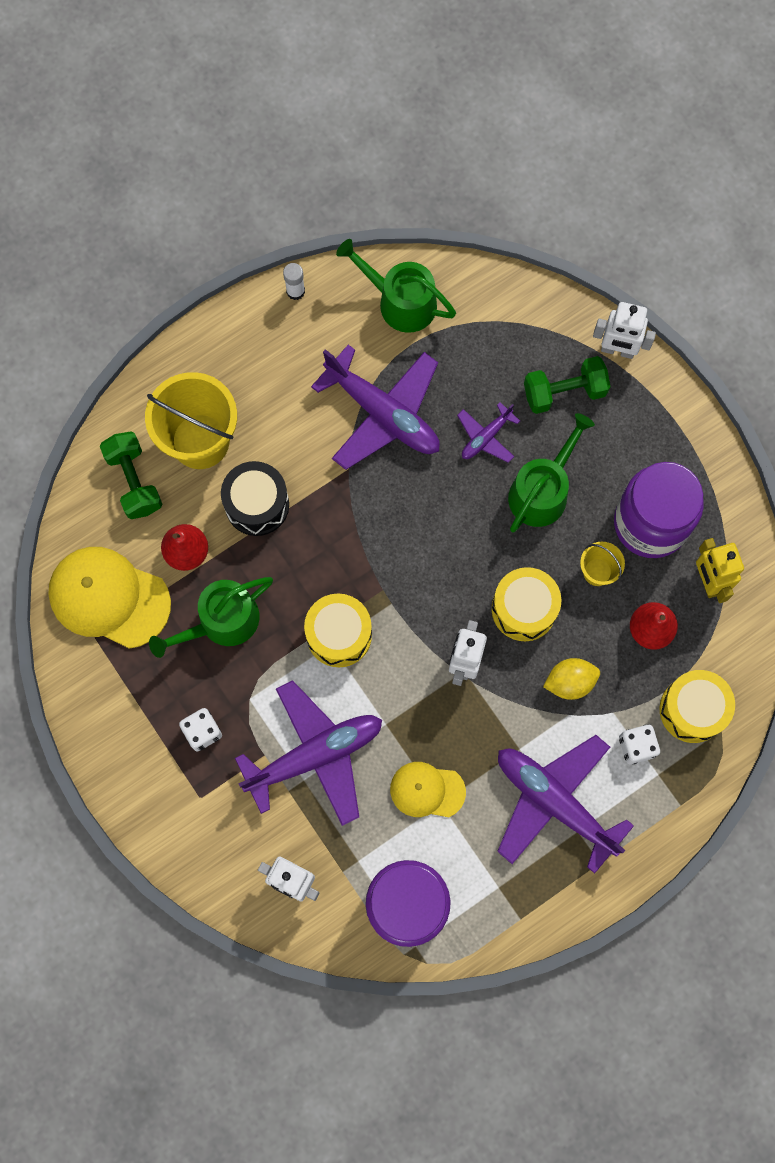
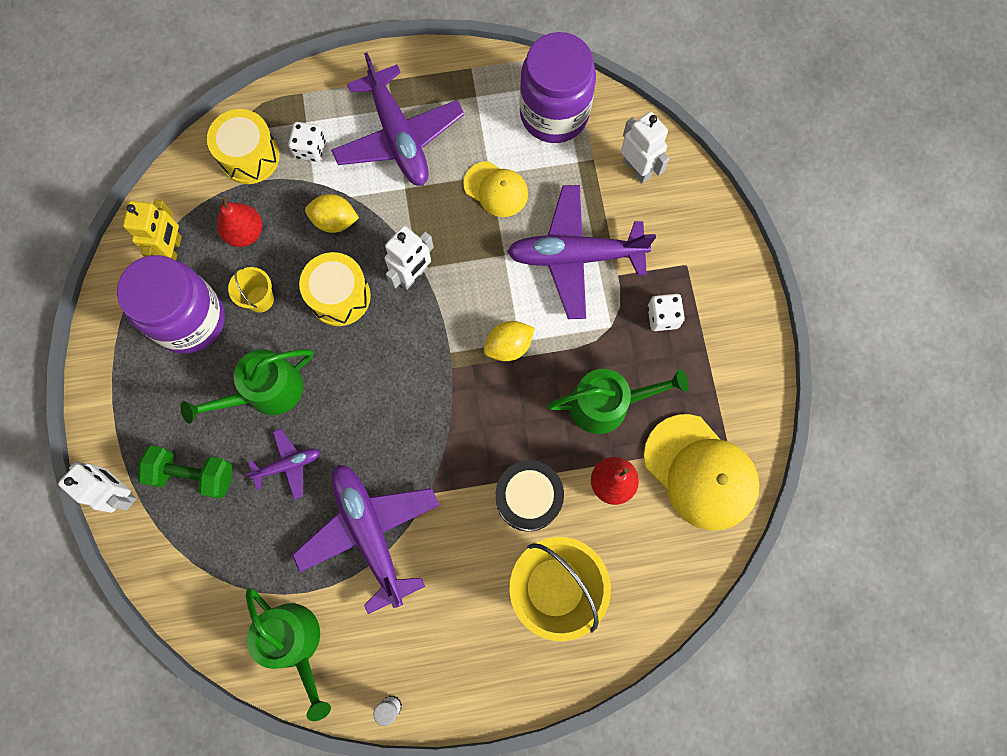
camera: 155 degrees left, 0 degrees up
green dumbbell [100,431,162,519] -> none
yellow drum [304,594,372,667] -> yellow lemon [484,321,535,361]

